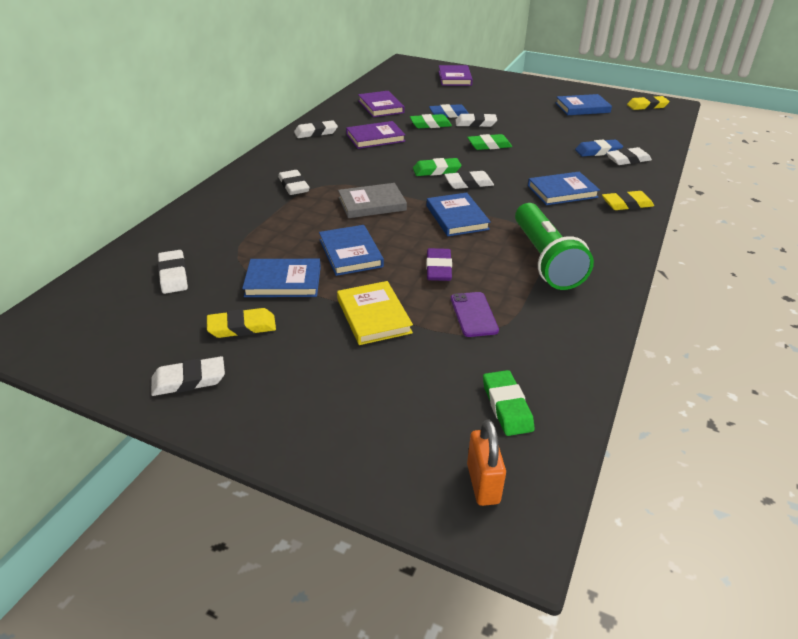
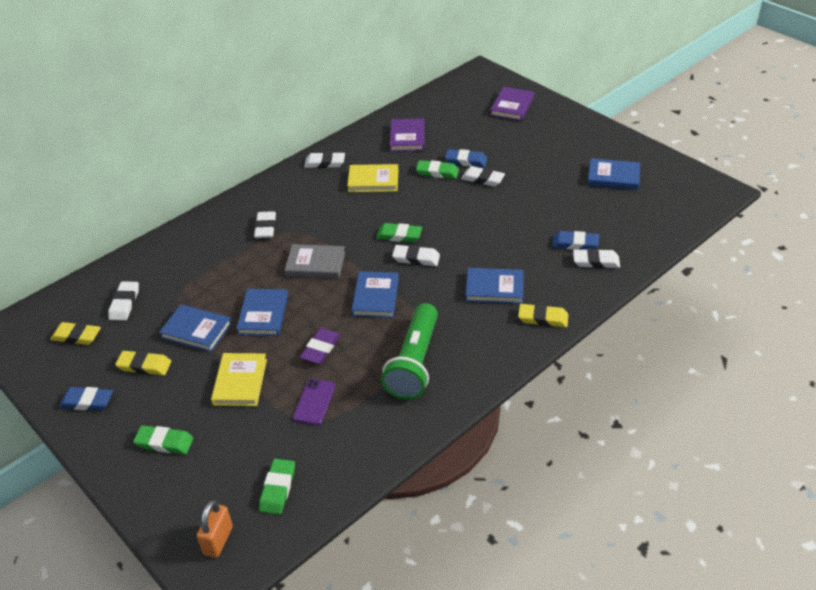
camera: 25 degrees right, 5 degrees up
white eraser [151,356,225,396] -> blue eraser [59,387,113,411]
purple book [346,121,405,149] -> yellow book [347,164,399,192]
green eraser [467,134,512,150] -> green eraser moved to [133,425,194,454]
yellow eraser [627,96,670,110] -> yellow eraser moved to [50,322,101,345]

